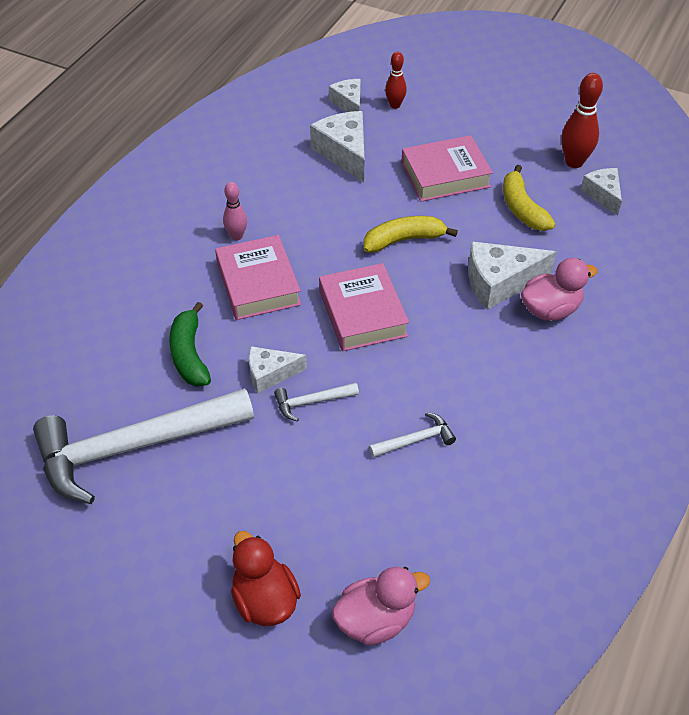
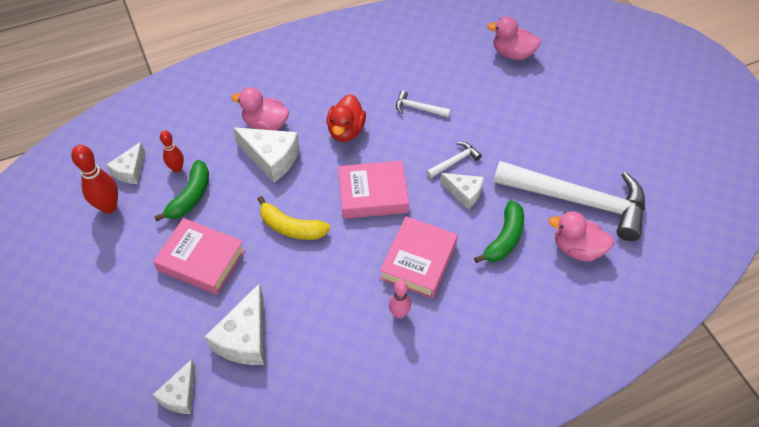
camera: 140 degrees left, 5 degrees up
red duck [231,531,301,626] -> red duck moved to [327,94,366,142]
white hammer [274,383,359,421] -> white hammer turned 60 degrees counterclockwise [426,142,482,178]
pink book [319,263,409,351] -> pink book turned 60 degrees clockwise [338,161,409,219]
red bowling pin [385,52,407,109] -> red bowling pin moved to [160,130,184,173]
yellow banana [503,165,555,231] -> green banana [154,160,209,222]
none -> pink duck [548,211,614,262]

